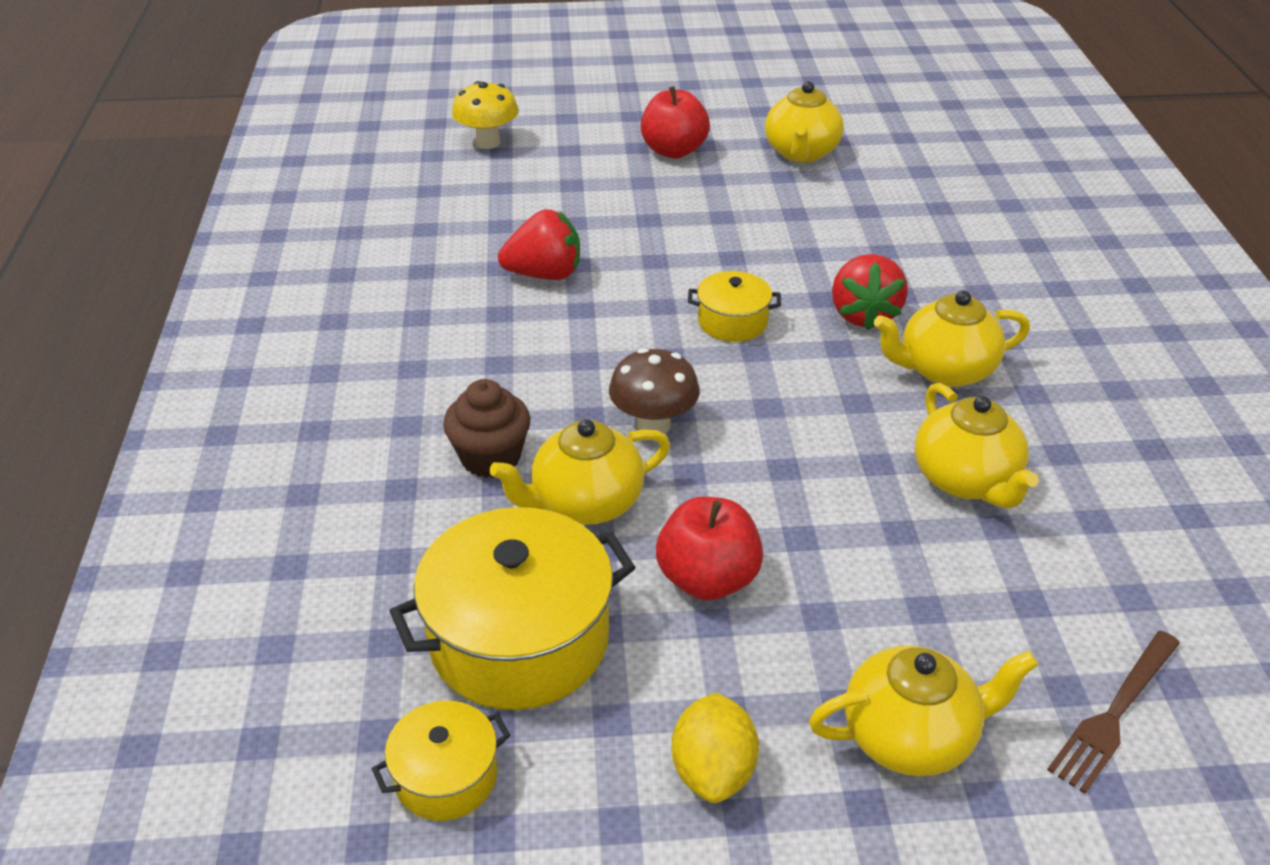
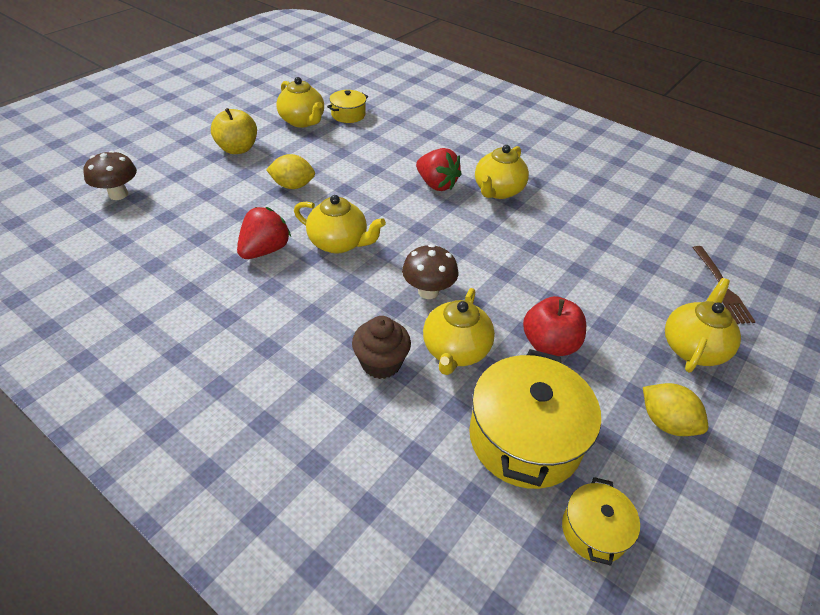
camera: 50 degrees left, 5 degrees up
yellow mushroom [452,81,519,149] -> brown mushroom [83,150,137,200]
red apple [641,86,710,158] -> yellow apple [211,108,257,154]
yellow pot [688,271,781,342] -> yellow pot moved to [327,90,368,123]
yellow teapot [915,383,1039,509] -> yellow teapot moved to [294,195,386,254]
none -> yellow lemon [266,154,315,189]

